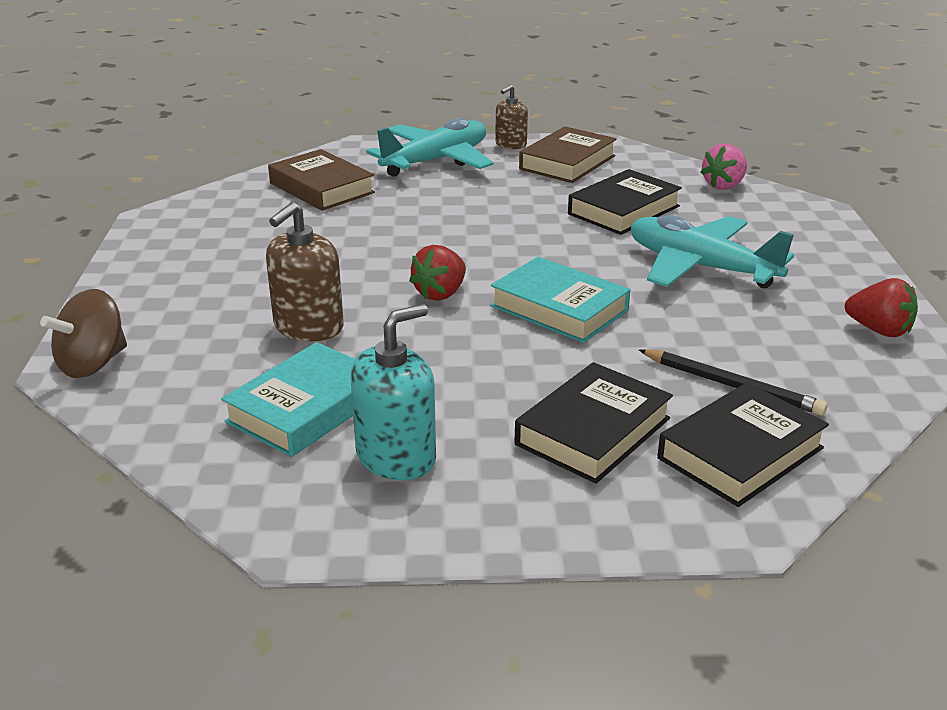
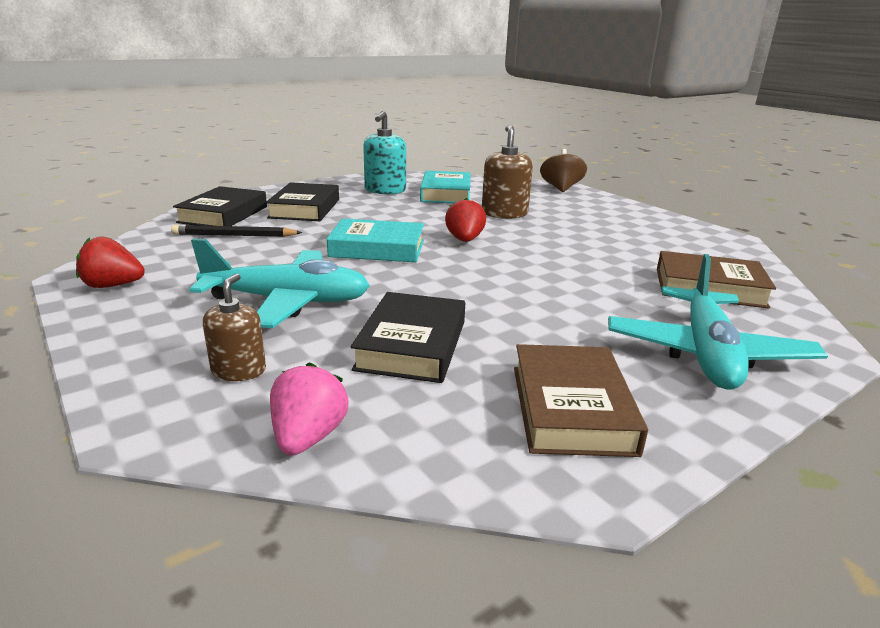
camera: 145 degrees right, 5 degrees down
brown soap dispenser [495,85,528,149] -> brown soap dispenser moved to [203,274,266,381]

